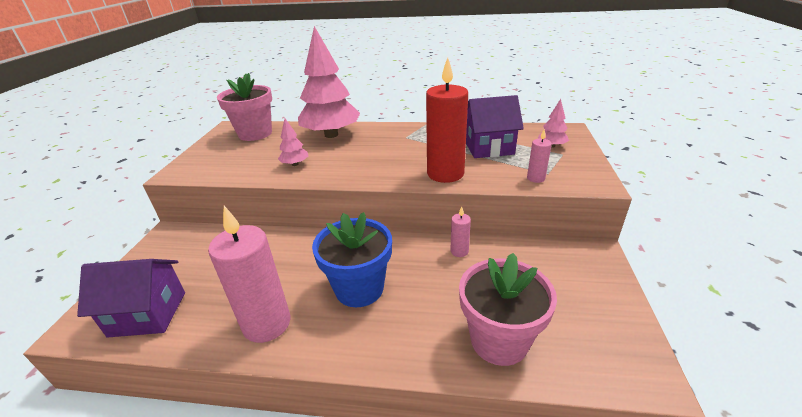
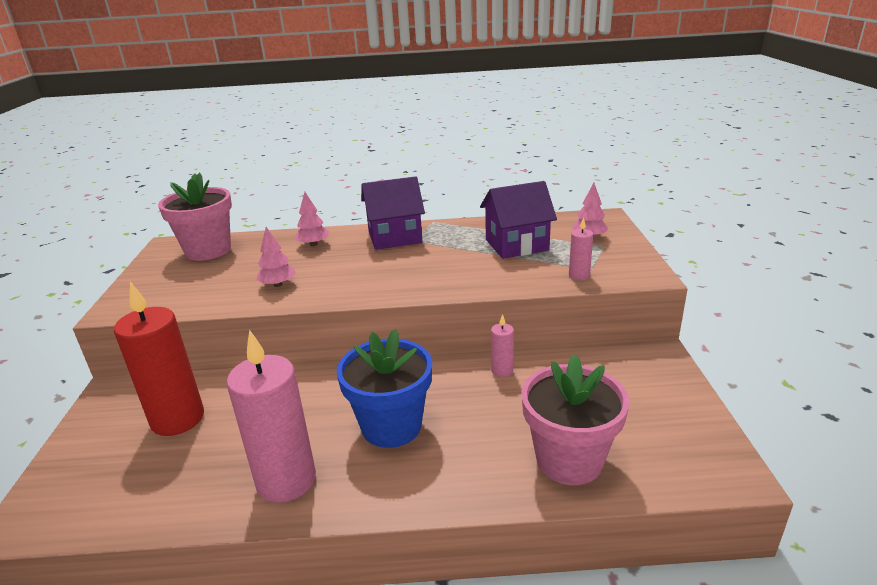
camera: 10 degrees left, 5 degrees down
purple house [77,259,185,338] -> purple house moved to [361,176,425,250]
pink tree [298,26,360,138] -> pink tree [295,192,329,246], size x0.43
red candle [426,57,468,183] -> red candle moved to [114,282,204,436]

